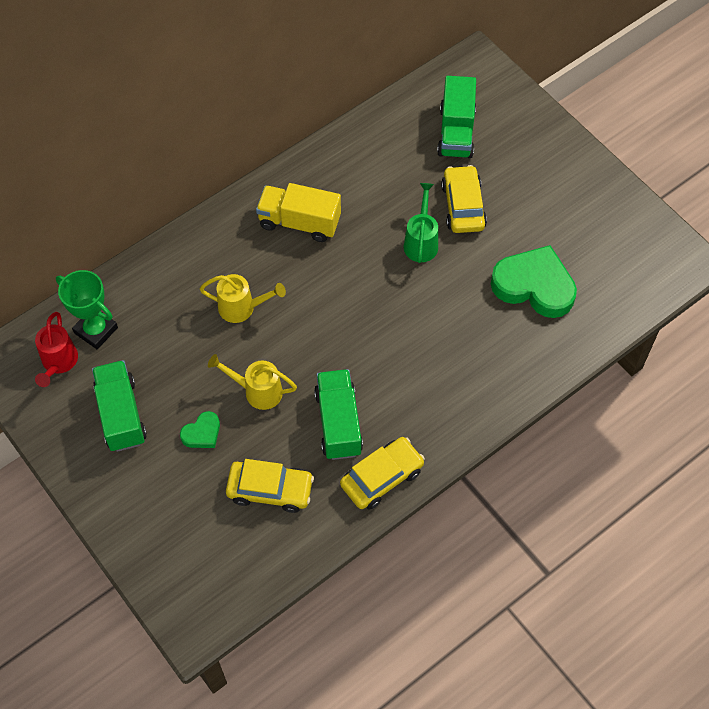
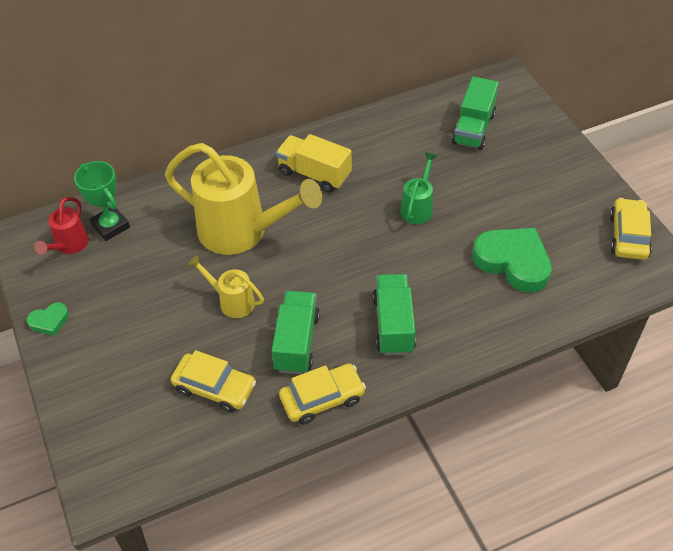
camera: 15 degrees right, 10 degrees down
green truck [92,360,147,452] -> green truck moved to [373,274,416,355]
green heart [180,411,220,448] -> green heart moved to [27,303,69,336]
yellow watering can [200,274,286,323] -> yellow watering can [165,143,322,255], size x2.09
yellow car [441,165,487,233] -> yellow car moved to [610,198,652,260]

